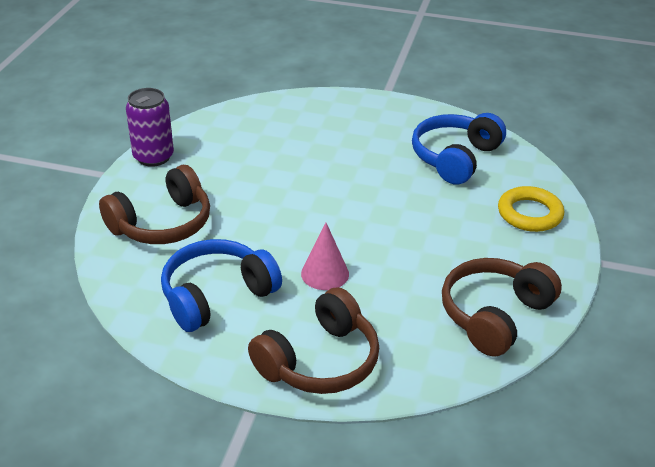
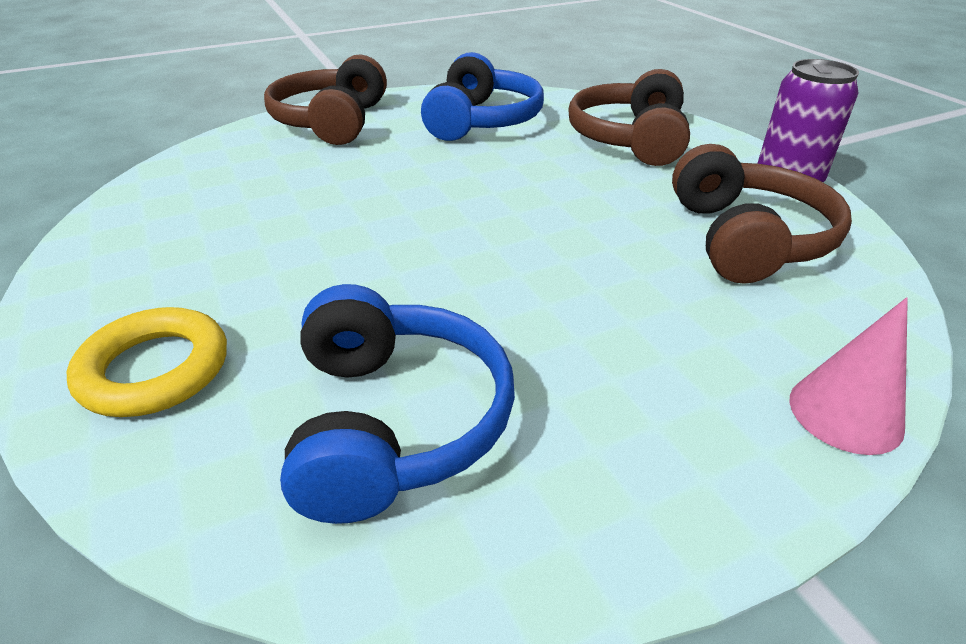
camera: 140 degrees right, 0 degrees up
pink cone [301,223,349,290] -> pink cone moved to [790,297,908,455]
brown headphones [442,258,562,356] -> brown headphones moved to [672,144,852,284]

